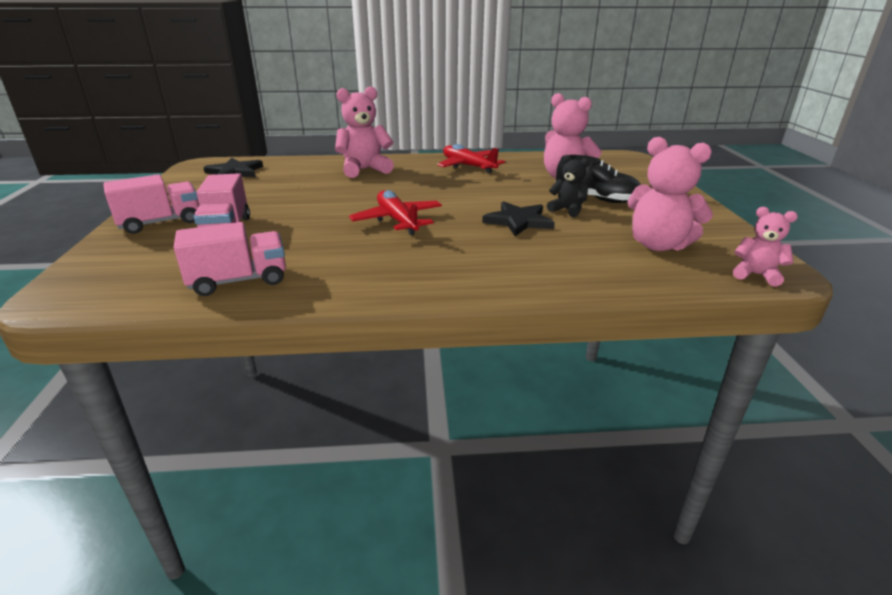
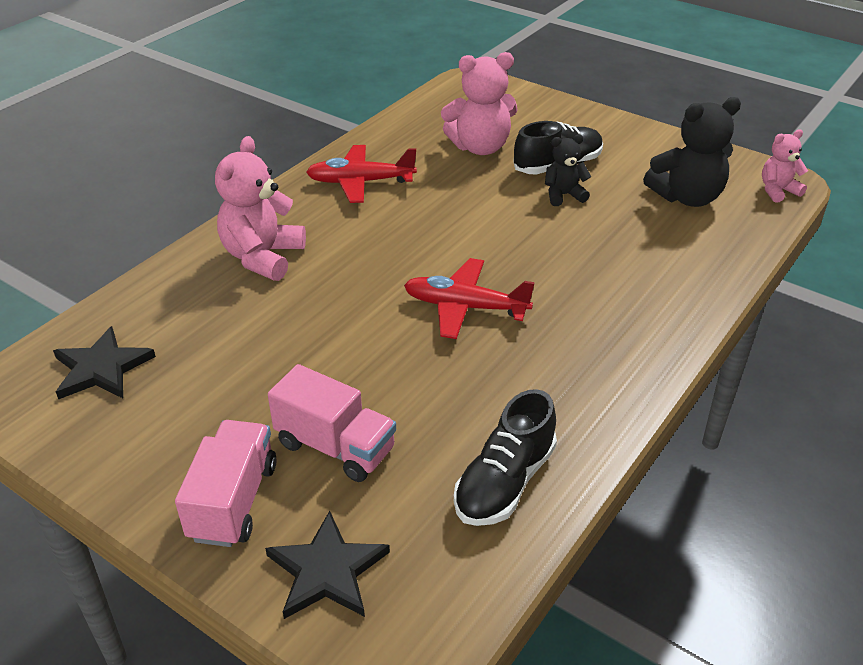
camera: 50 degrees left, 10 degrees up
pink truck [174,222,286,296] -> black shoe [454,389,557,526]
black star [482,201,555,236] -> black star moved to [265,511,390,619]
pink teddy bear [628,137,713,251] -> black teddy bear [643,97,741,207]

